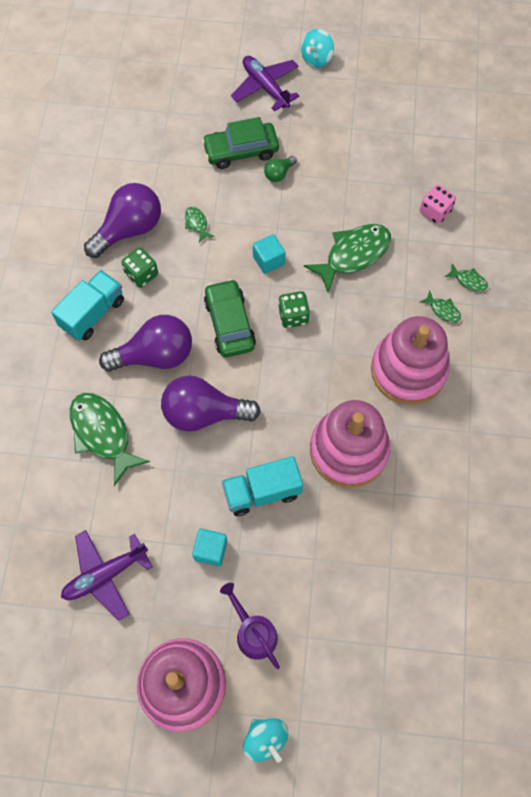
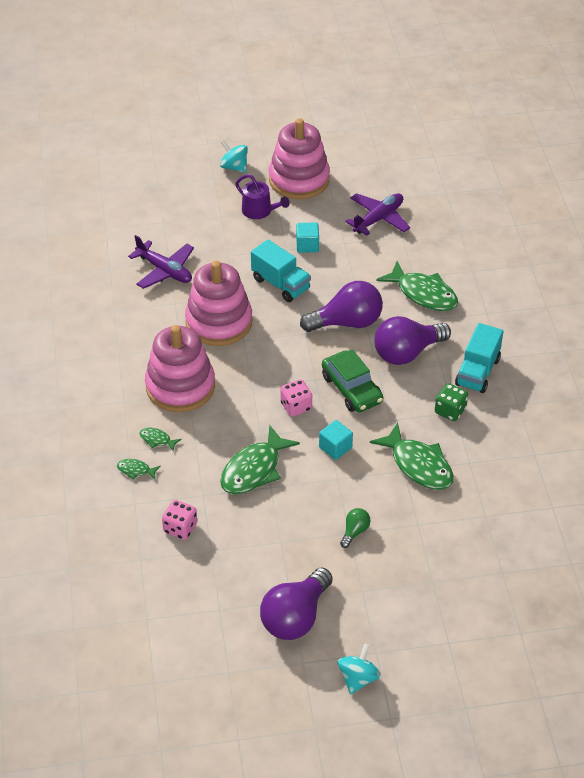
camera: 165 degrees right, 20 degrees down
purple light bulb [84,183,161,258] -> purple light bulb moved to [260,568,333,640]
green fish [185,207,214,243] -> green fish [370,422,454,490], size x2.20
green car [202,117,279,169] -> none
turquoise truck [222,456,303,516] -> turquoise truck turned 75 degrees clockwise [251,239,311,302]
purple plane [231,56,300,111] -> purple plane moved to [128,235,194,289]
green dice [278,291,310,328] -> pink dice [280,379,312,417]

